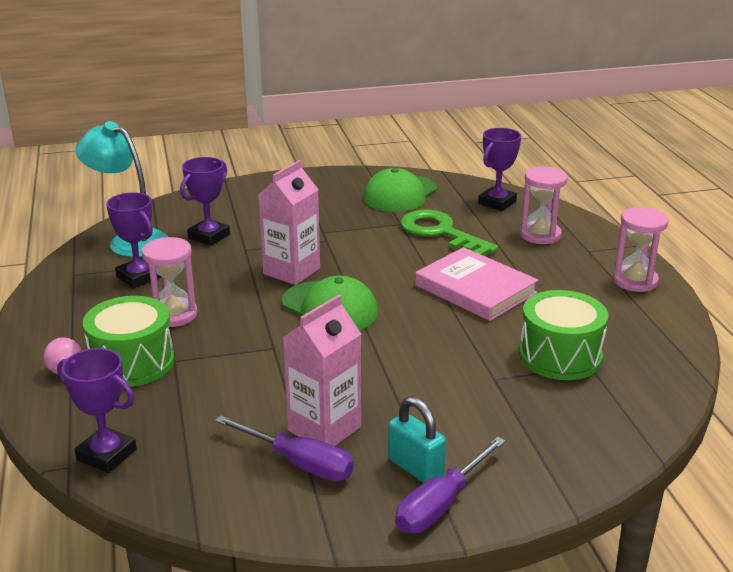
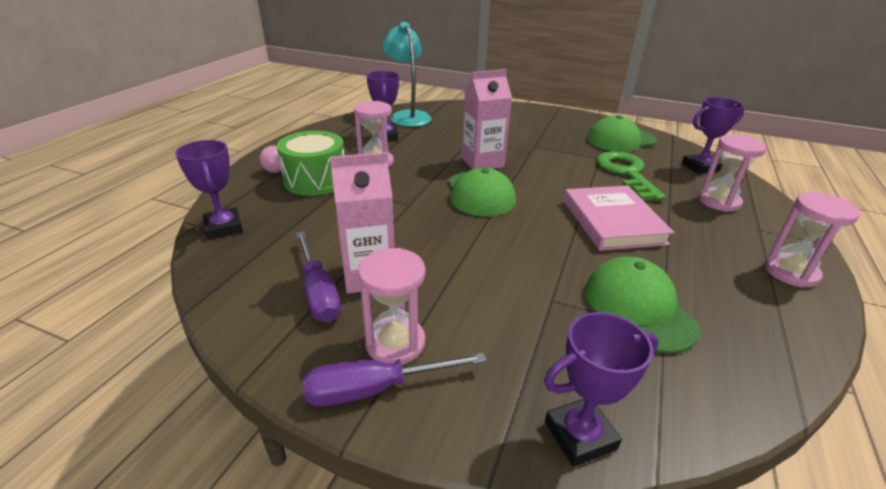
camera: 35 degrees right, 5 degrees up
purple trophy [180,157,230,246] -> purple trophy moved to [544,312,659,467]
turquoise padlock [388,396,446,483] -> pink hourglass [358,248,425,365]
green drum [519,290,608,380] -> green cap [585,257,700,353]

